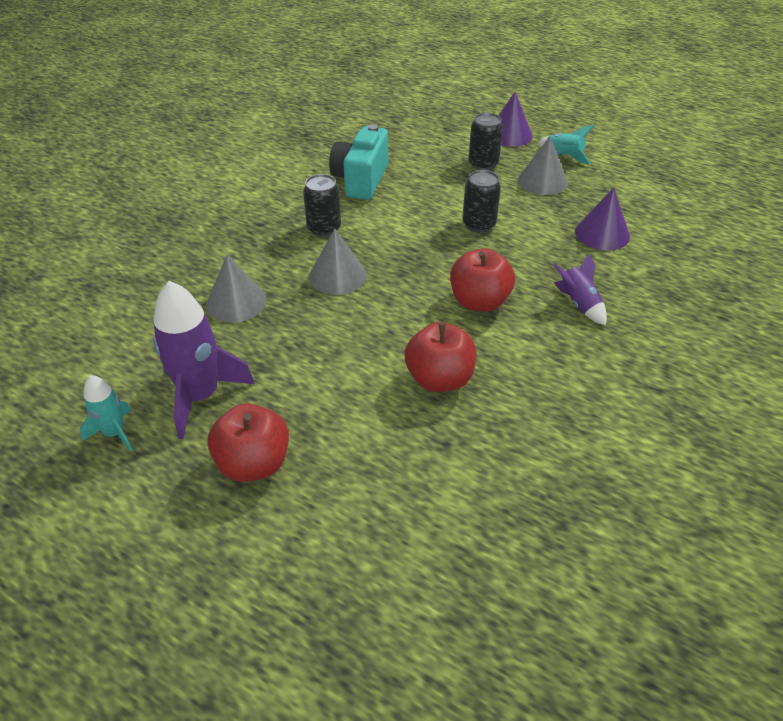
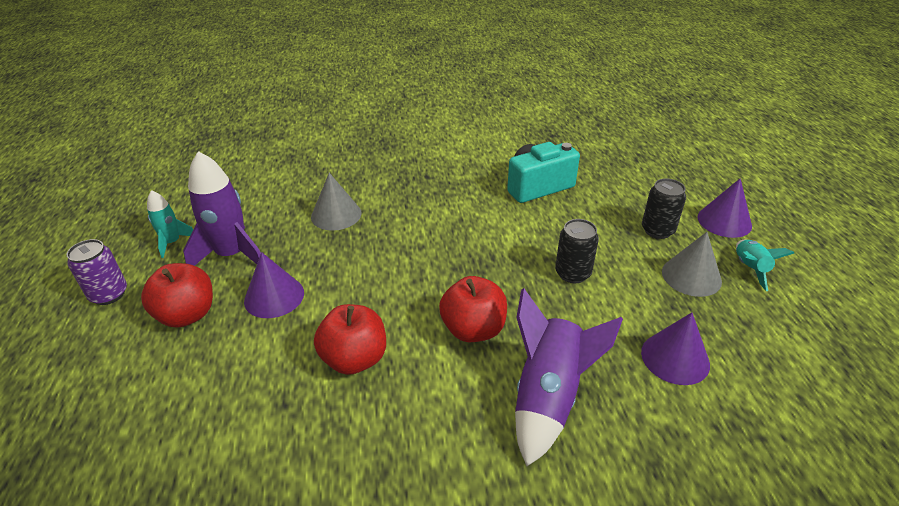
camera: 50 degrees right, 5 degrees down
black can [303,174,341,237] -> none
grey cone [309,229,367,295] -> none
purple rocket [553,254,607,326] -> purple rocket [515,288,623,466], size x1.83
none -> purple can [67,239,127,305]
none -> purple cone [244,252,304,318]

